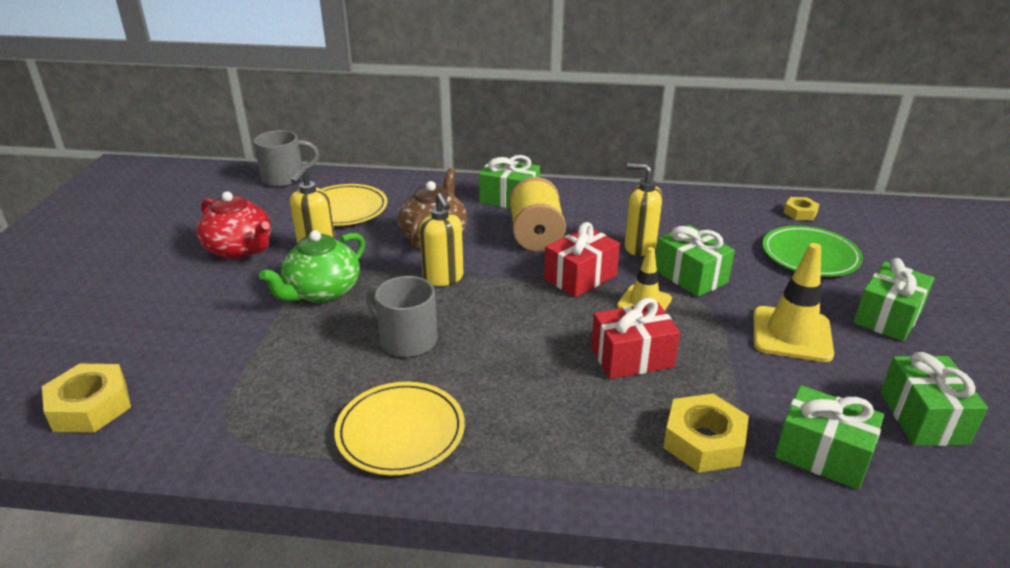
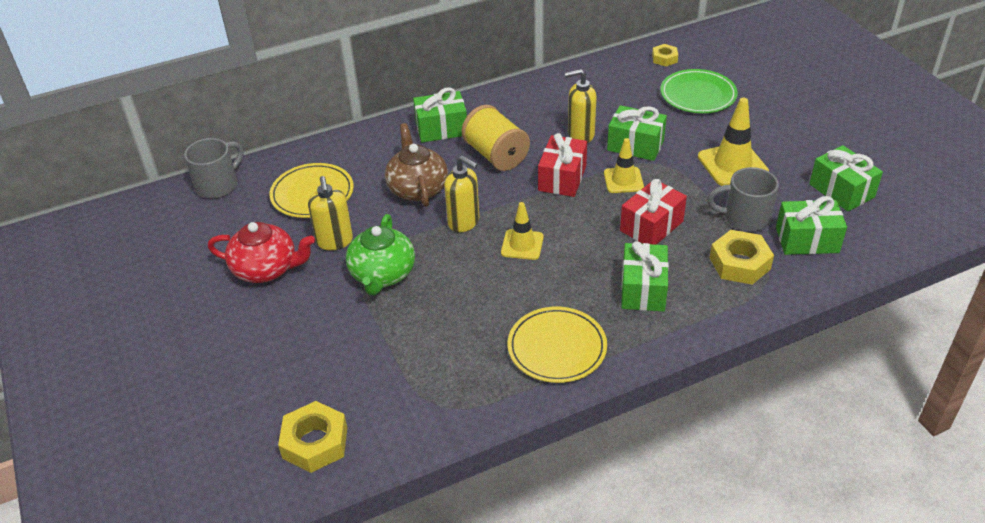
camera: 30 degrees left, 10 degrees up
grey mug [366,276,438,357] -> grey mug moved to [707,167,779,232]
green gift [854,258,934,341] -> green gift moved to [621,241,669,312]
none -> yellow traffic cone [501,202,544,260]

